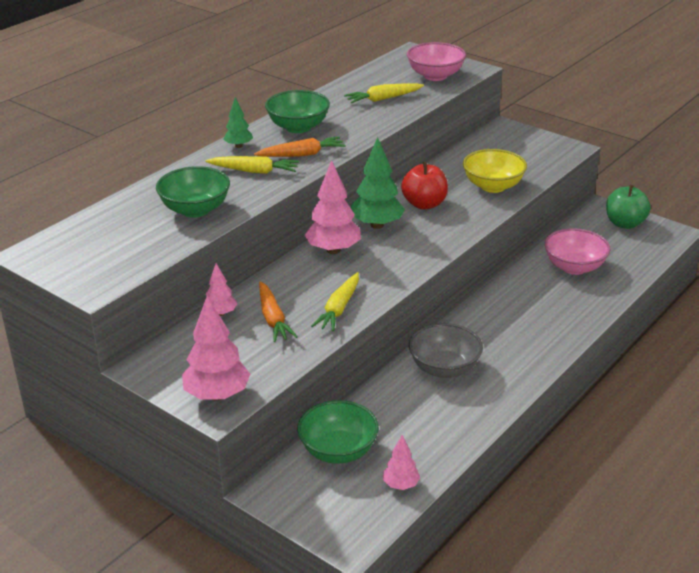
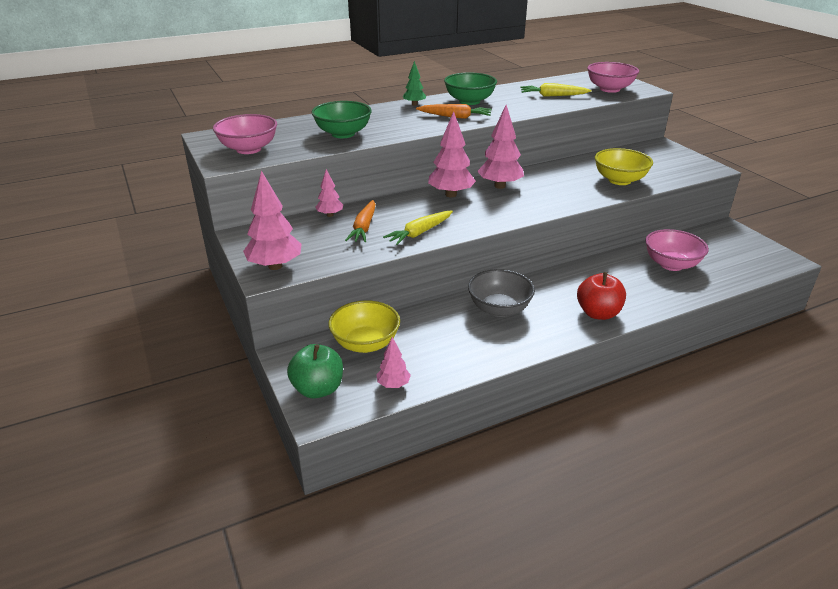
camera: 25 degrees right, 0 degrees up
yellow carrot [206,156,299,174] -> none
green bowl [297,400,379,464] -> yellow bowl [328,300,400,353]
green tree [351,137,405,229] -> pink tree [477,105,524,189]
red apple [401,162,448,209] -> red apple moved to [577,272,626,320]
green apple [606,185,651,229] -> green apple moved to [287,344,343,398]
none -> pink bowl [213,114,277,154]

